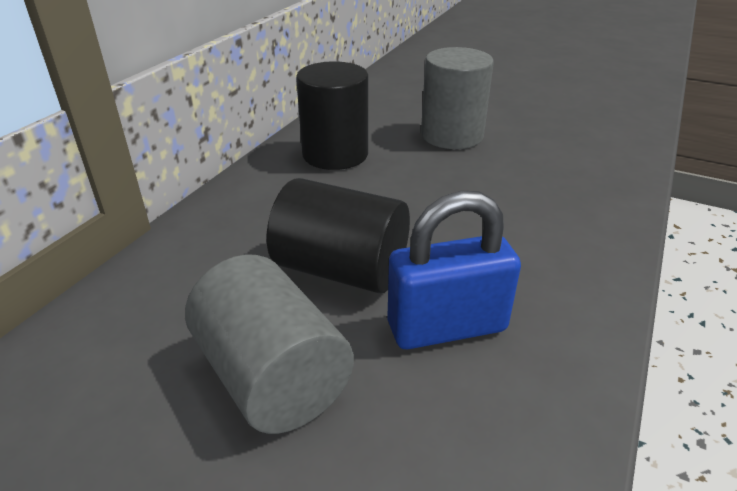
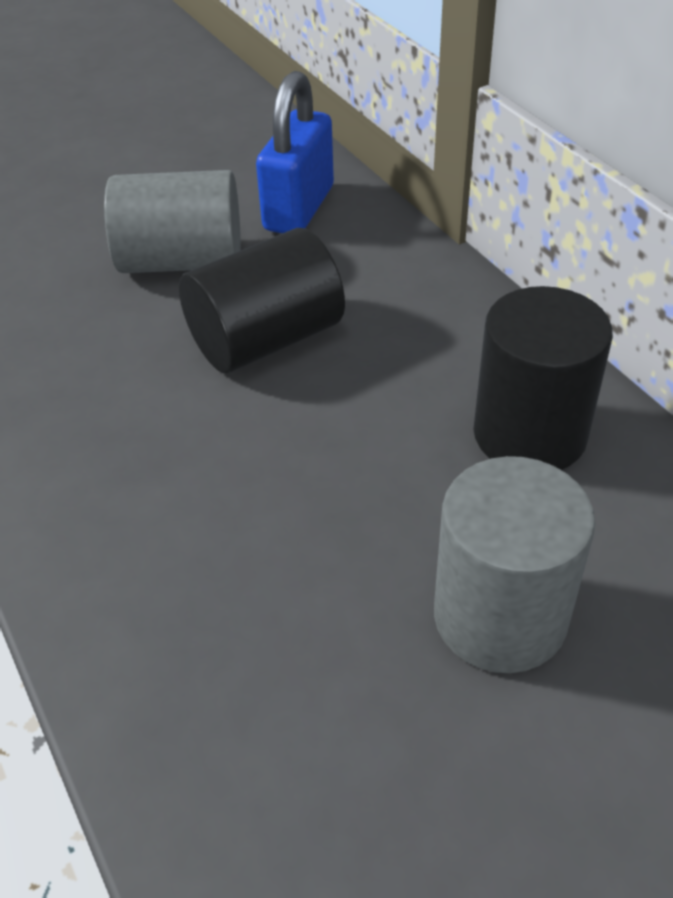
camera: 125 degrees right, 10 degrees up
blue padlock [387,191,521,349] -> blue padlock moved to [256,71,334,233]

